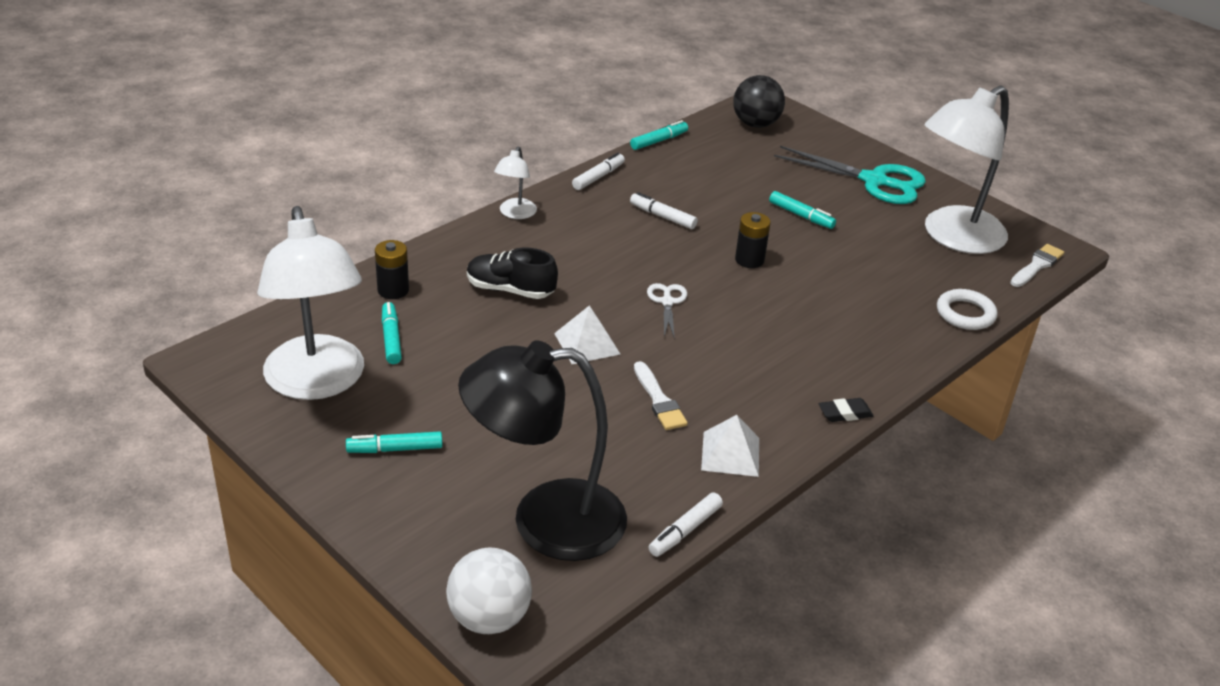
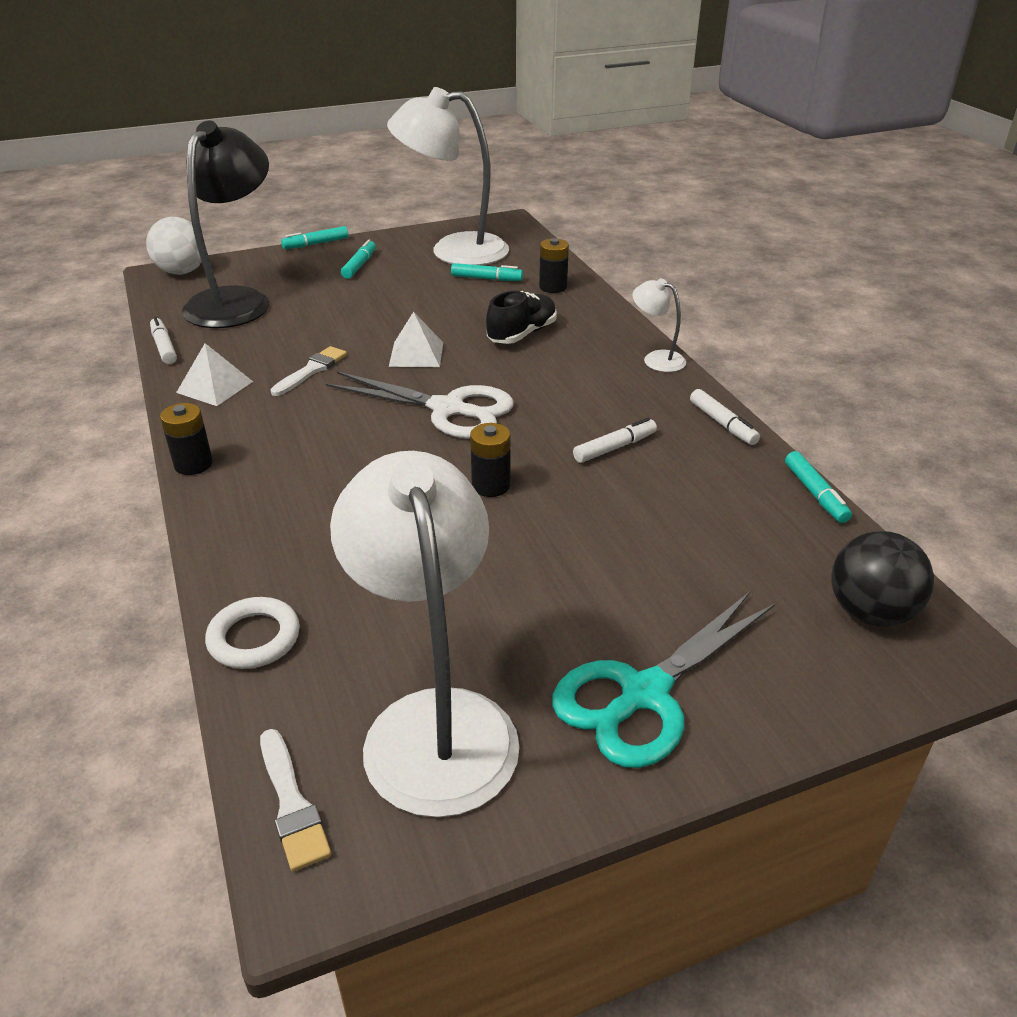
camera: 115 degrees right, 0 degrees up
white brush [634,361,688,430] -> white brush turned 120 degrees clockwise [270,346,347,396]
white scissors [647,283,687,339] -> white scissors [326,372,514,439], size x2.00
turquoise marker [769,191,836,229] -> turquoise marker moved to [281,226,348,249]
black eraser [819,398,873,422] -> black battery [160,403,213,475]

